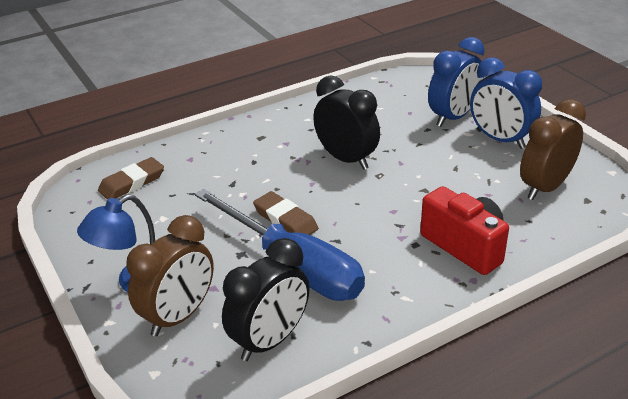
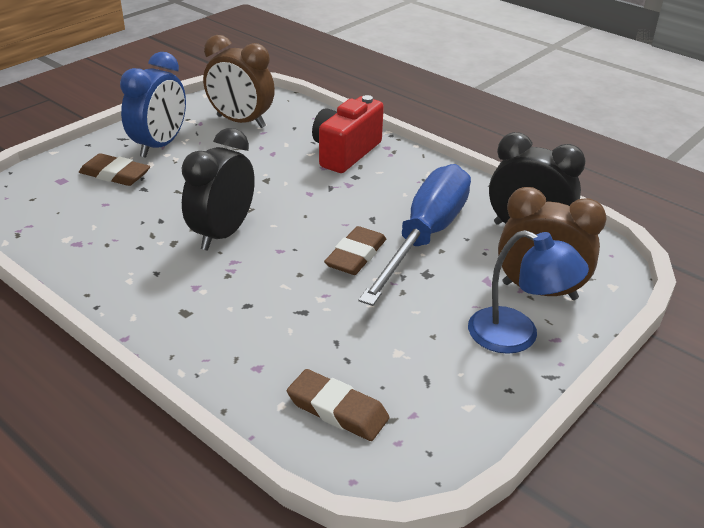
camera: 110 degrees left, 0 degrees up
blue clock [428,37,485,127] -> brown eraser [79,153,150,186]

